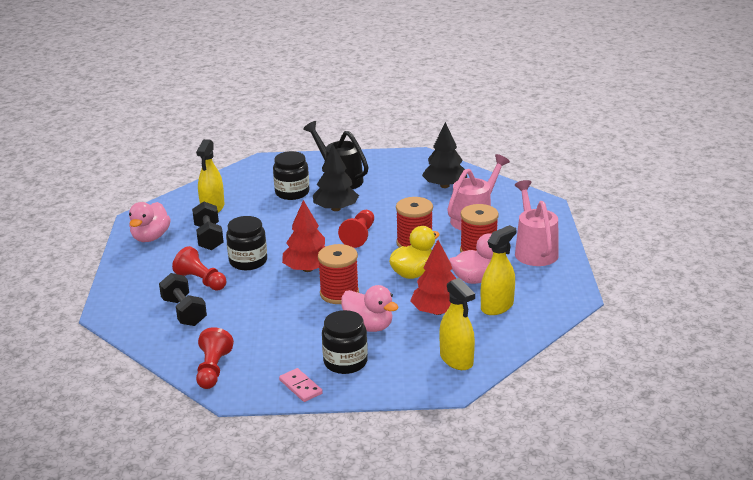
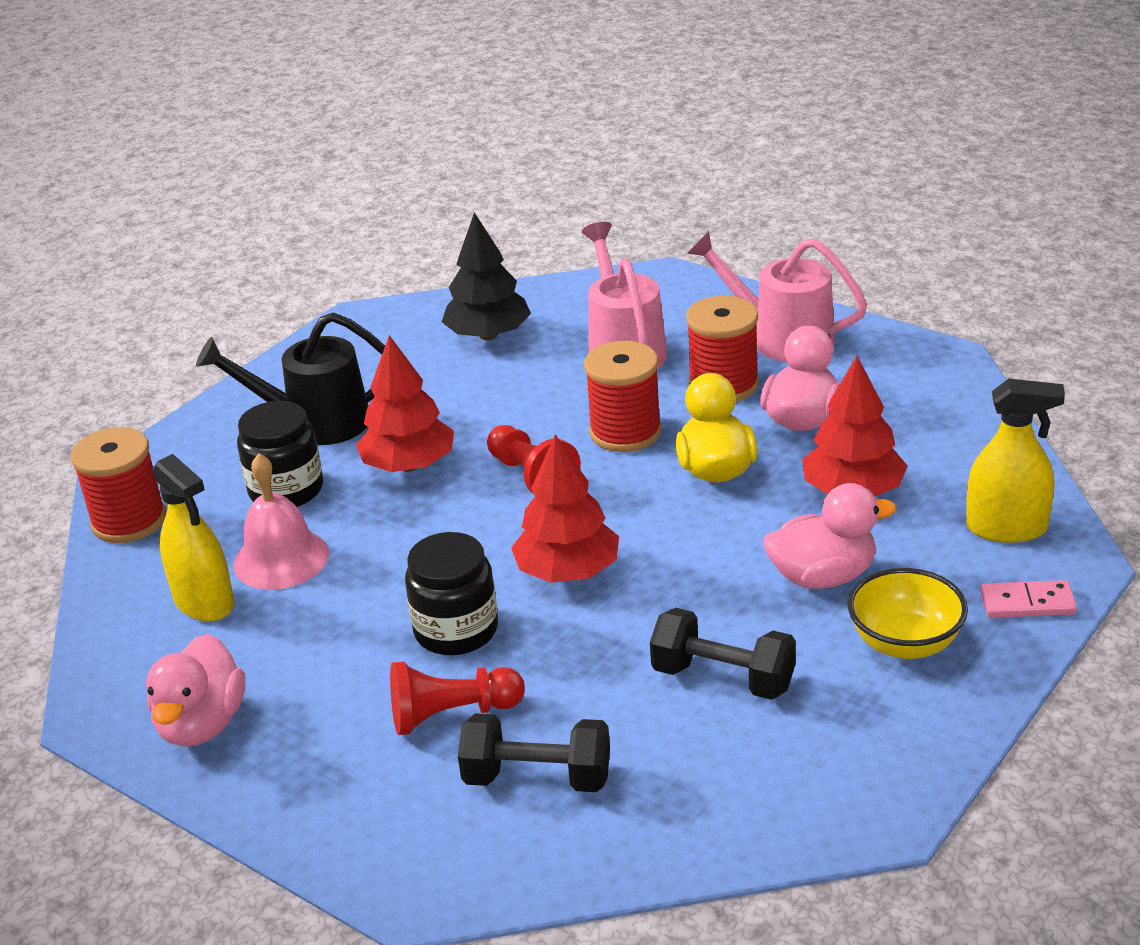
camera: 50 degrees left, 5 degrees up
pink duck [129,202,171,242] -> pink duck turned 45 degrees clockwise [146,634,245,747]
black dumbbell [192,201,224,250] -> black dumbbell moved to [650,608,796,700]
red pawn [196,327,234,389] -> none
pink domino [279,368,323,402] -> pink domino moved to [981,580,1077,618]
black tree [313,144,359,211] -> red tree [356,335,454,472]
red spool [318,244,359,304] -> red spool moved to [71,427,166,543]
black jar [322,310,368,374] -> yellow bowl [848,568,968,659]
yellow spray bottle [481,225,516,315] -> none
none -> pink bell [233,453,329,590]

